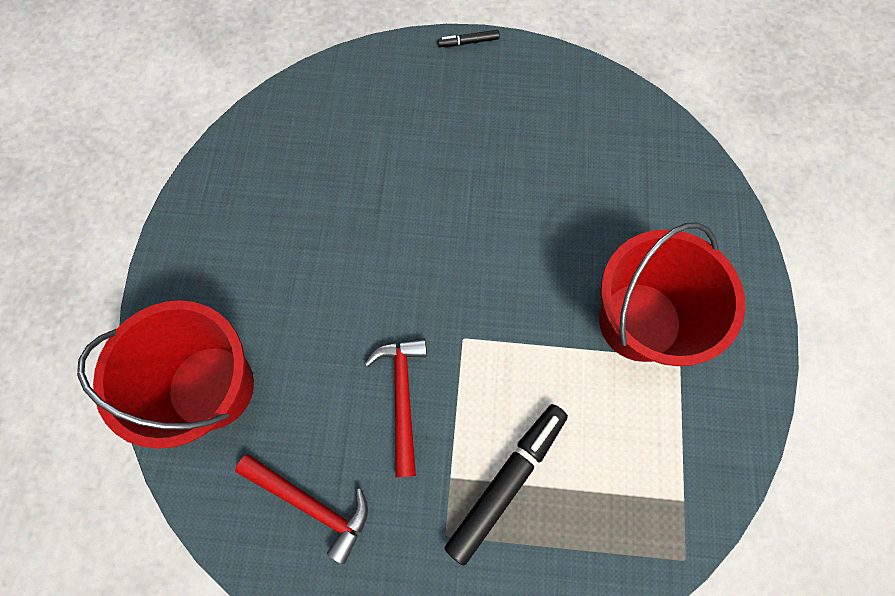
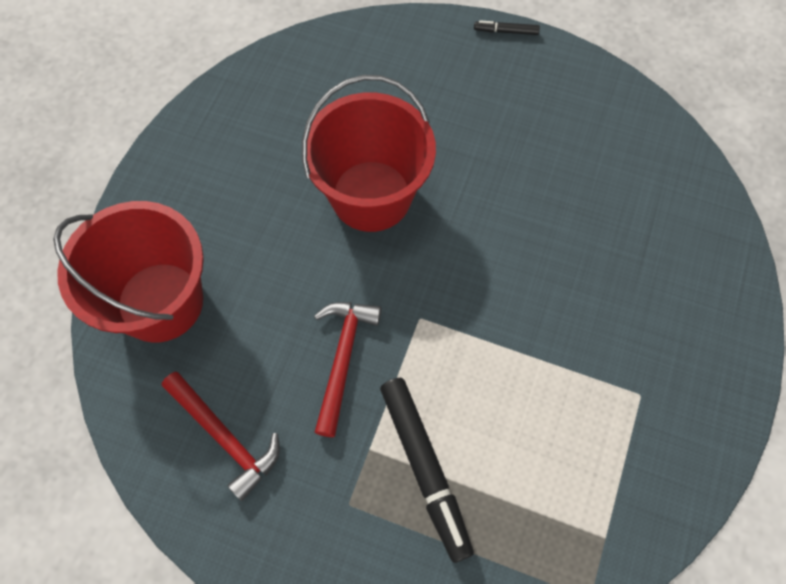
camera: 15 degrees right, 5 degrees down
black marker [444,404,568,566] -> black marker turned 105 degrees clockwise [380,378,474,563]
red bucket [599,223,745,366] -> red bucket moved to [302,75,436,232]

